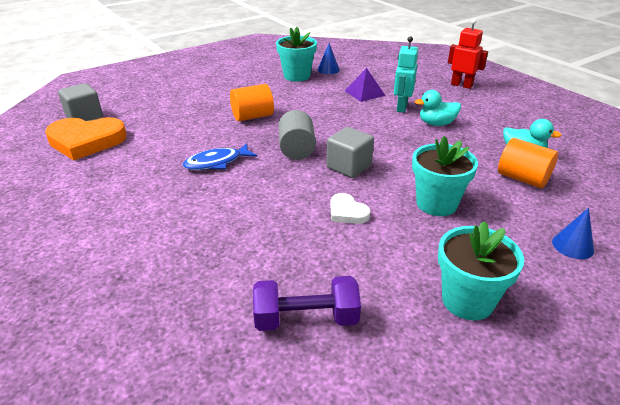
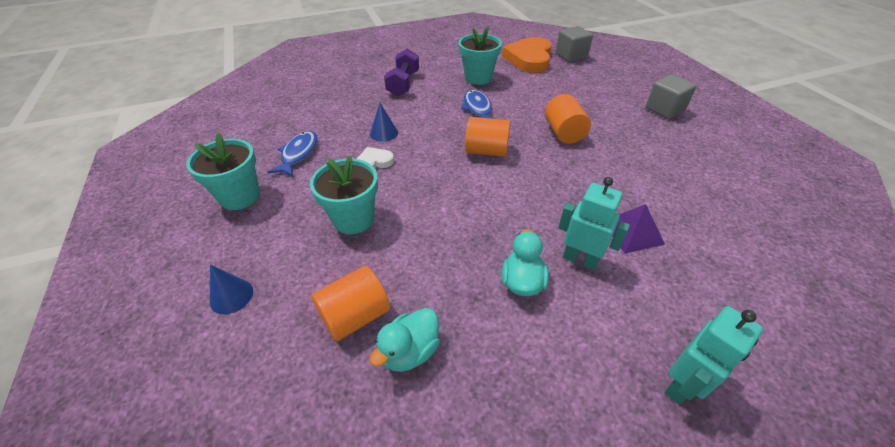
camera: 105 degrees right, 10 degrees up
purple dumbbell [253,276,361,331] -> purple dumbbell moved to [384,49,419,96]
turquoise flower pot [276,27,317,82] -> turquoise flower pot moved to [458,26,502,85]
grey cylinder [278,110,316,160] -> orange cylinder [465,117,510,157]
blue cone [317,43,340,74] -> blue cone moved to [370,102,398,142]
grey cube [327,127,374,178] -> grey cube moved to [646,74,696,119]
red robot [448,19,488,89] -> turquoise robot [665,306,763,405]
none -> blue fish [268,131,317,176]

